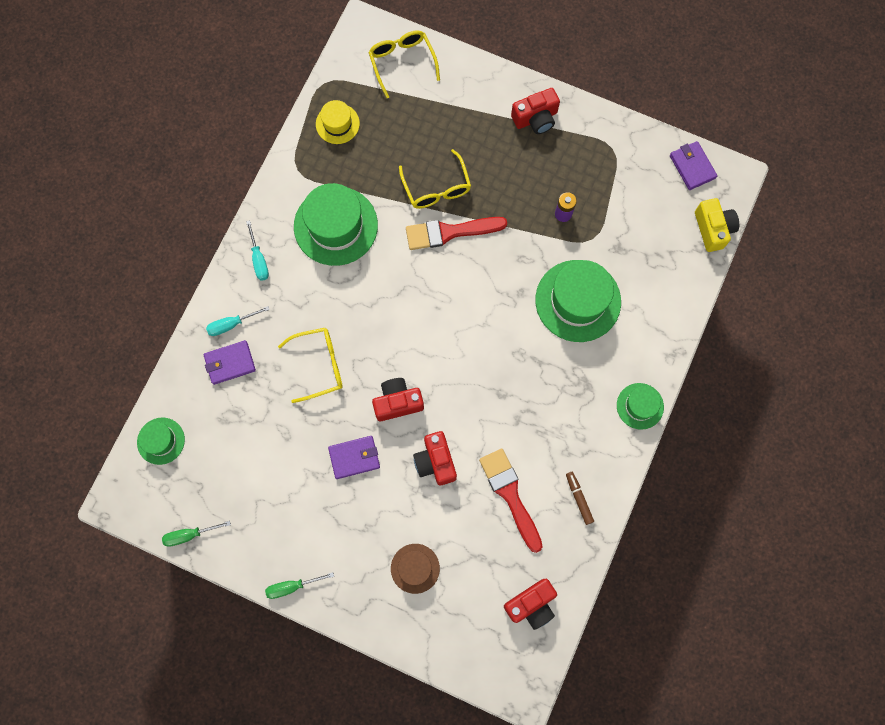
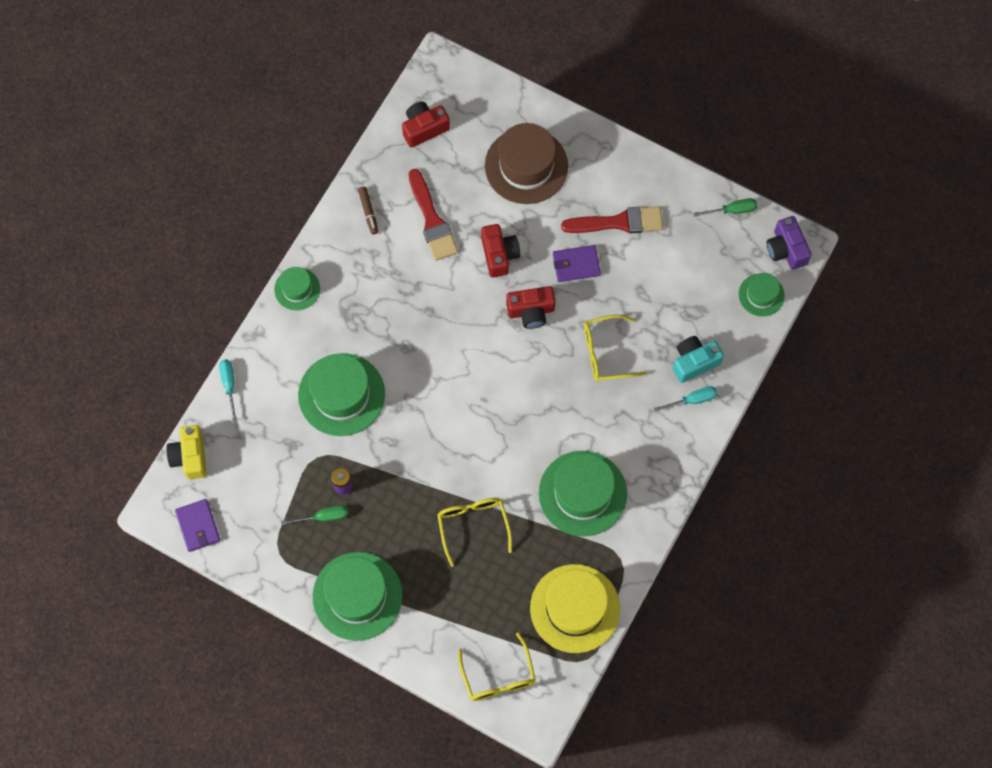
camera: 175 degrees left, 5 degrees down
purple wallet [204,340,256,385] -> turquoise camera [673,336,724,383]
turquoise screwdriver [246,220,269,281] -> turquoise screwdriver moved to [219,360,237,422]
green screwdriver [265,572,334,599] -> green screwdriver moved to [281,505,348,525]
yellow hat [316,100,360,144] -> yellow hat [530,564,620,653], size x1.86
brown hat [391,544,440,594] -> brown hat [485,123,568,204], size x1.86
red brush [406,217,507,250] -> red brush moved to [561,206,663,233]
red camera [511,88,560,134] -> green hat [312,552,403,641]
none -> purple camera [767,216,812,270]

